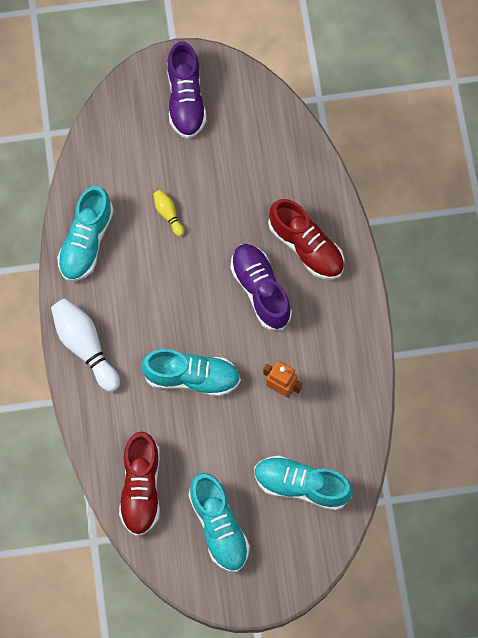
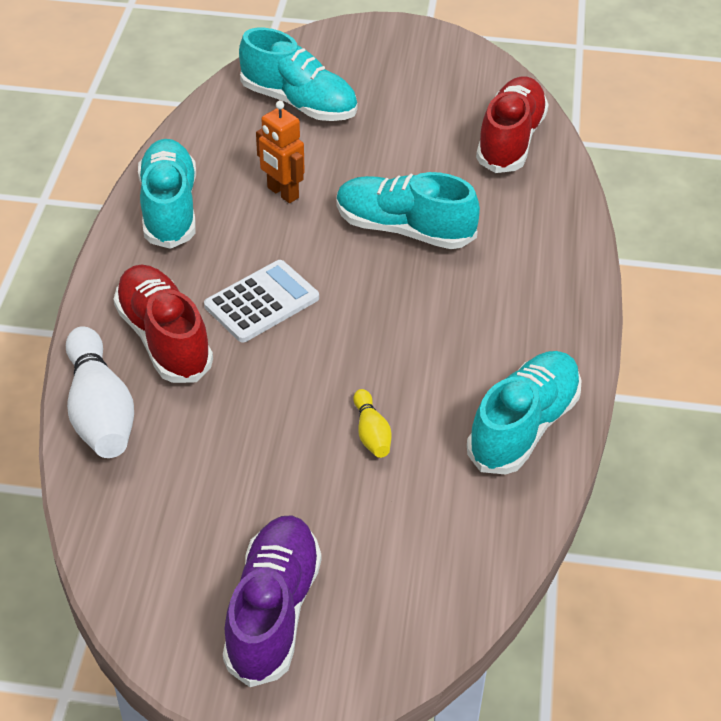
camera: 165 degrees left, 25 degrees down
white bowling pin [51,298,120,392] -> white bowling pin moved to [66,326,134,458]
turquoise shoe [188,473,250,572] -> turquoise shoe moved to [138,139,196,249]
purple shoe [230,244,292,330] -> white calculator [204,260,319,342]

